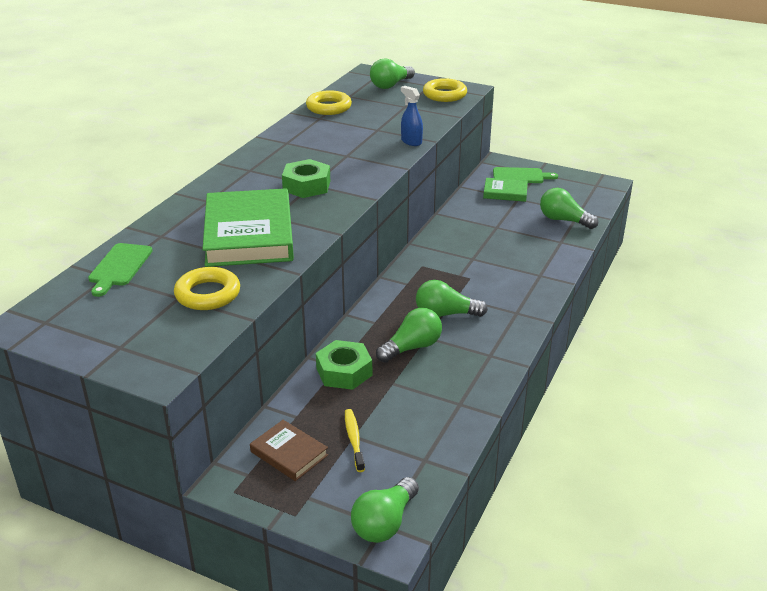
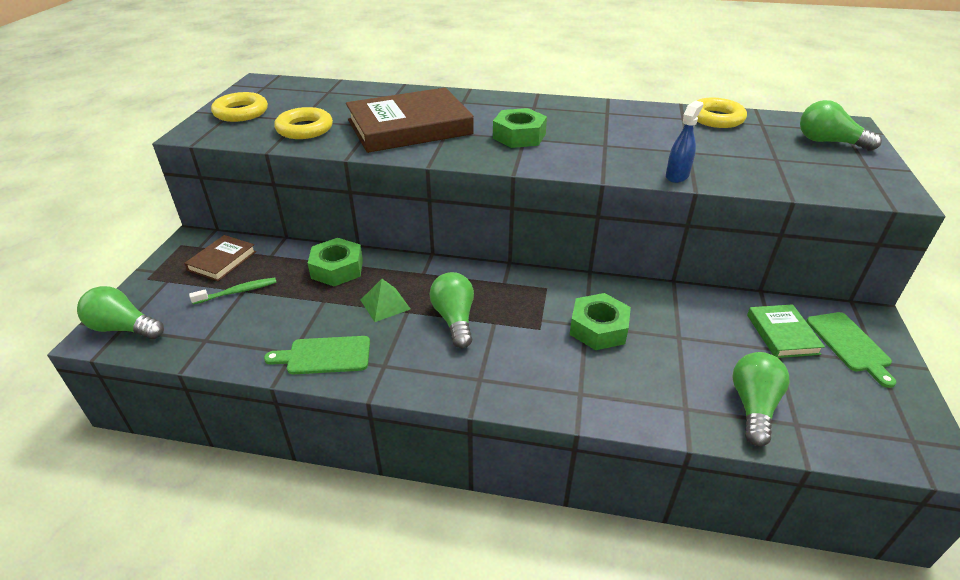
camera: 75 degrees right, 5 degrees up
green cutting board [88,243,152,297] -> green cutting board moved to [264,336,370,374]
green book [202,188,294,267] -> brown book [346,87,474,153]
yellow toothbrush [345,409,365,472] -> green toothbrush [189,277,277,304]
green light bulb [376,308,442,363] -> green pyramid [361,279,410,322]
yellow ring [423,78,467,102] -> yellow ring moved to [211,92,268,122]
none -> green nut [570,293,631,350]

